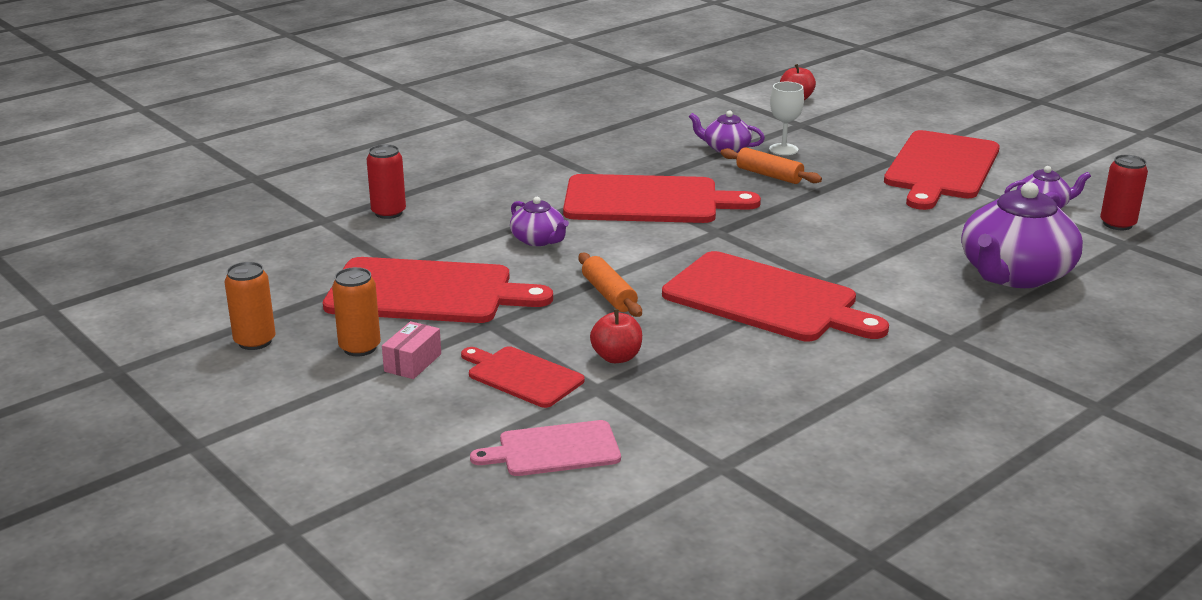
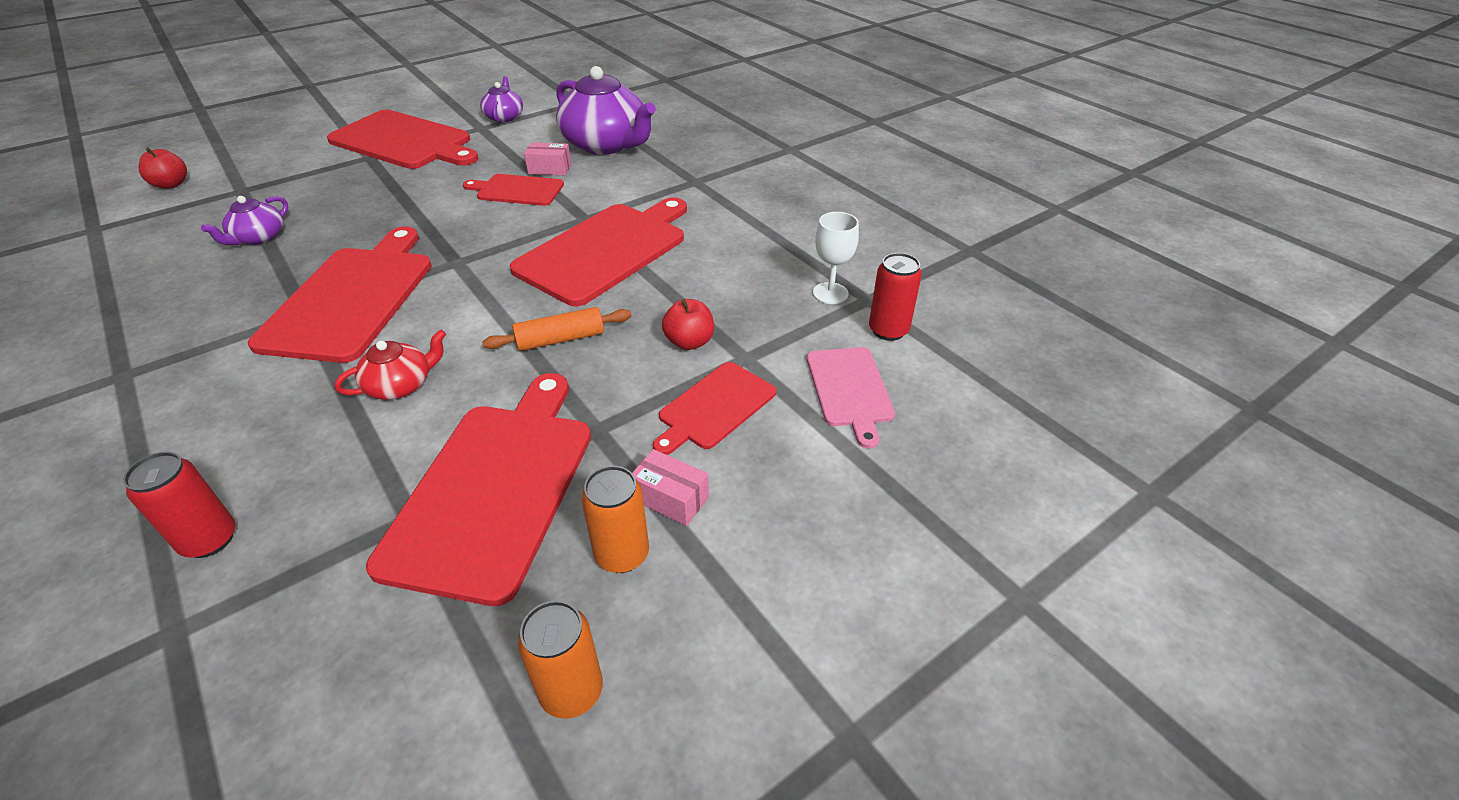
camera: 85 degrees left, 15 degrees up
purple teapot [510,197,569,246] -> red teapot [335,329,446,400]
orange rolling pin [720,147,822,184] -> none
white goblet [769,82,804,155] -> white goblet moved to [813,212,859,304]
red can [1100,155,1148,230] -> red can moved to [869,253,922,341]
none -> red cutting board [463,174,564,206]
none -> pink box [524,142,571,175]

